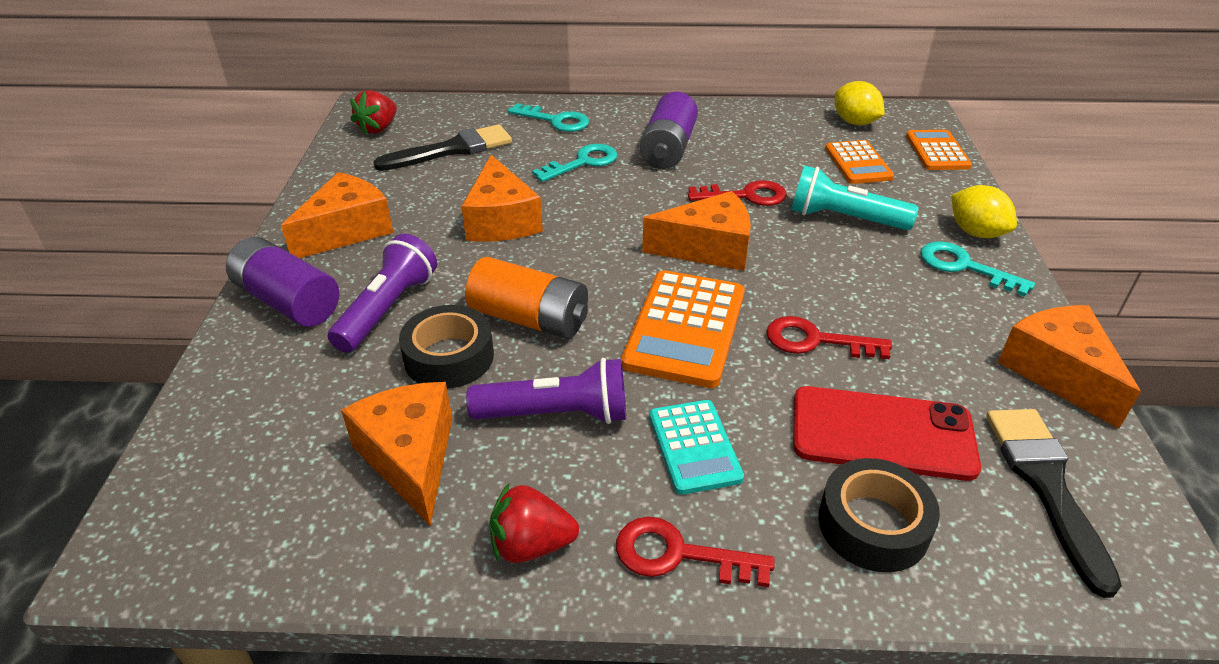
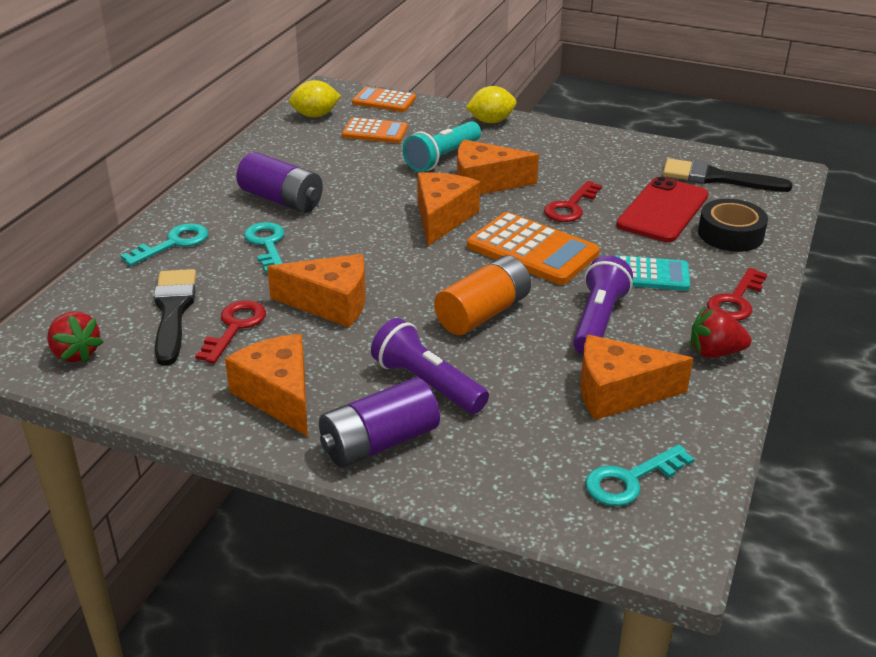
camera: 70 degrees left, 5 degrees down
black tape [399,305,494,389] -> none
red strawberry [489,482,579,563] -> red strawberry turned 75 degrees clockwise [691,307,751,358]
red key [688,180,787,206] -> red key moved to [195,300,266,364]
turquoise key [920,241,1035,297] -> turquoise key moved to [585,444,694,506]
orange cheese [998,305,1141,429] -> orange cheese moved to [457,139,539,195]

